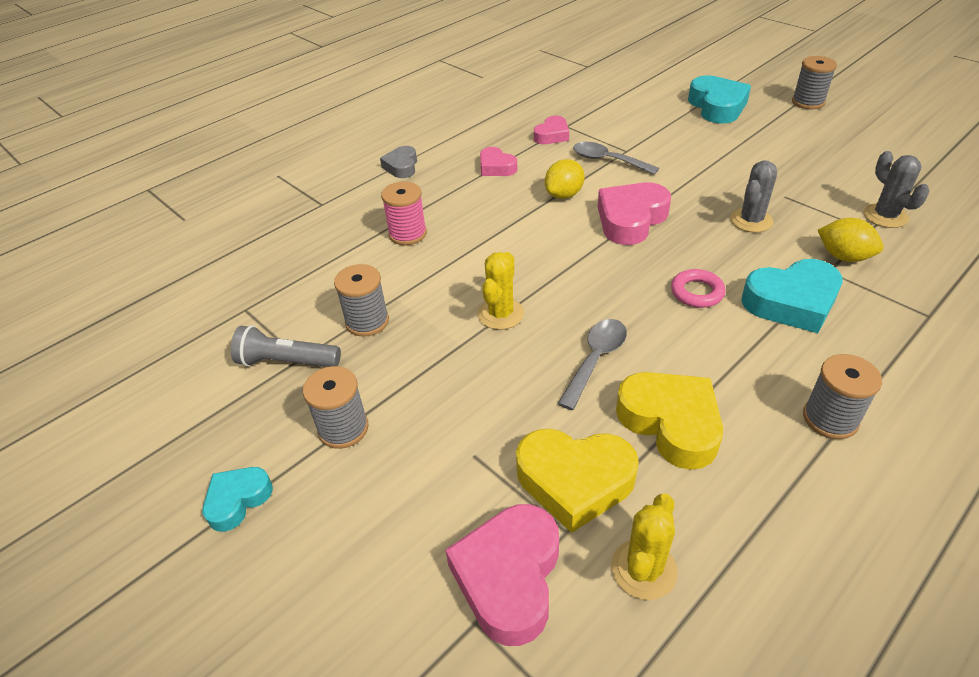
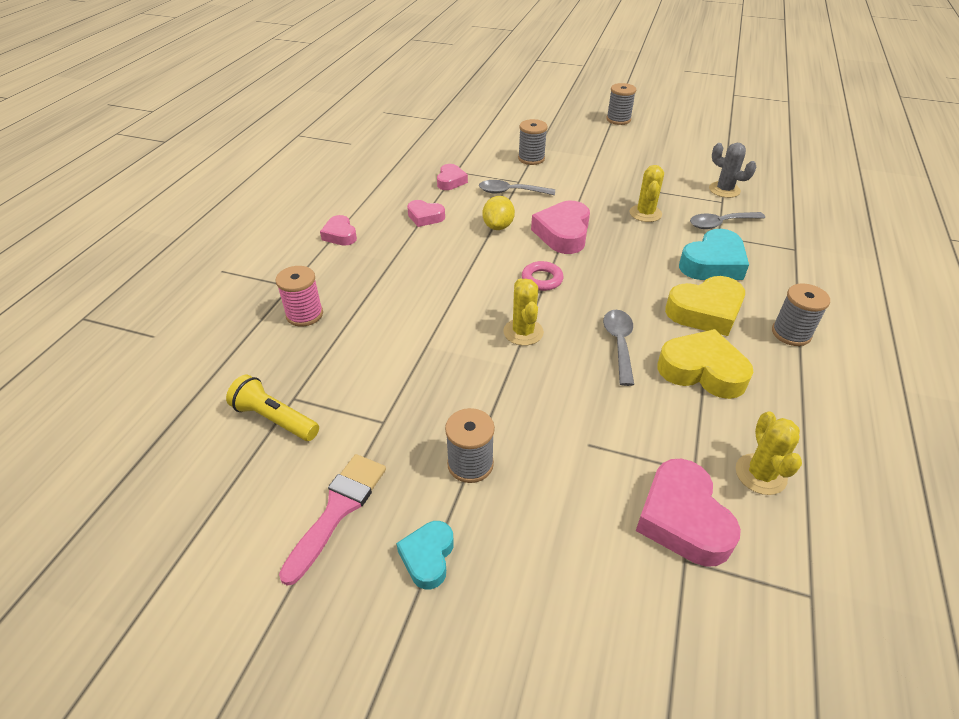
camera: 30 degrees left, 0 degrees up
grey flashlight [231,325,341,367] -> none
grey spool [334,264,389,337] -> grey spool moved to [518,119,547,165]
grey heart [380,146,417,178] -> pink heart [320,215,357,246]
pink spool [381,181,427,245] -> pink spool moved to [276,266,323,327]
yellow heart [516,429,639,533] -> yellow heart moved to [665,276,745,336]
pink ring [671,269,725,308] -> pink ring moved to [522,261,564,291]
turquoise heart [688,75,751,124] -> none
grey cactus [730,160,777,233] -> yellow cactus [630,165,664,222]
yellow lemon [818,218,883,262] -> grey spoon [690,212,765,229]
none -> yellow flashlight [226,375,319,441]
none -> pink brush [279,454,386,586]

